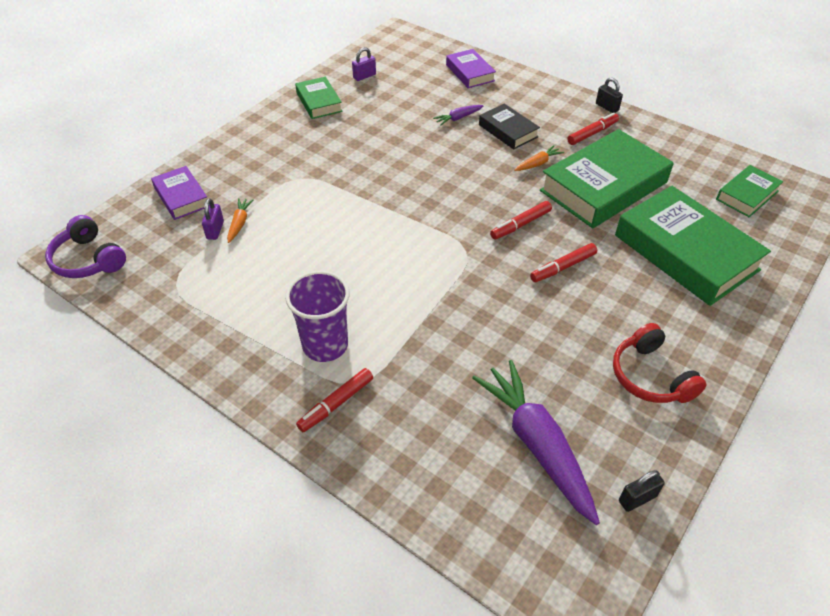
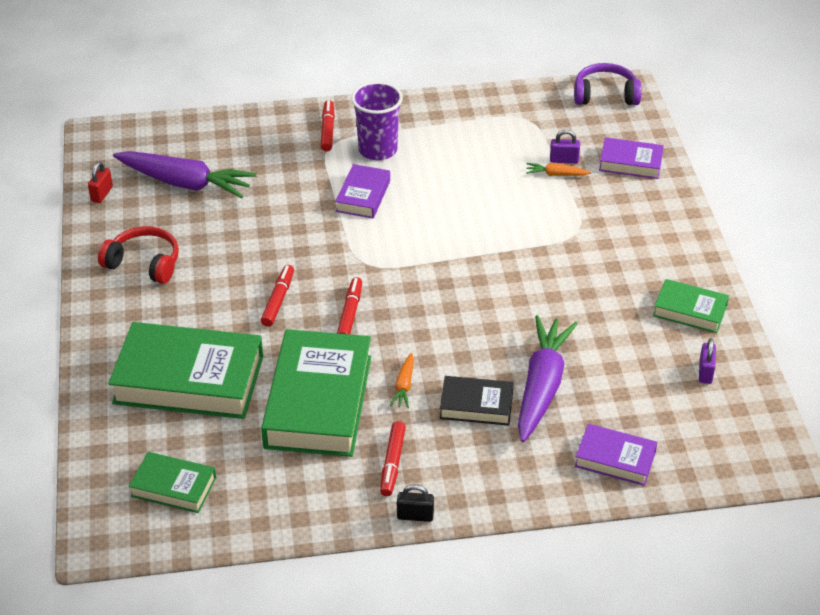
camera: 135 degrees right, 5 degrees down
purple padlock [202,198,224,240] -> purple padlock turned 45 degrees counterclockwise [550,130,580,164]
orange carrot [227,198,254,243] -> orange carrot turned 135 degrees clockwise [526,163,591,176]
purple carrot [433,105,483,126] -> purple carrot [518,315,578,442], size x2.30
black padlock [619,470,665,512] -> red padlock [88,162,113,203]
green book [716,165,783,217] -> green book turned 75 degrees counterclockwise [129,452,216,513]
none -> purple book [335,164,390,218]

